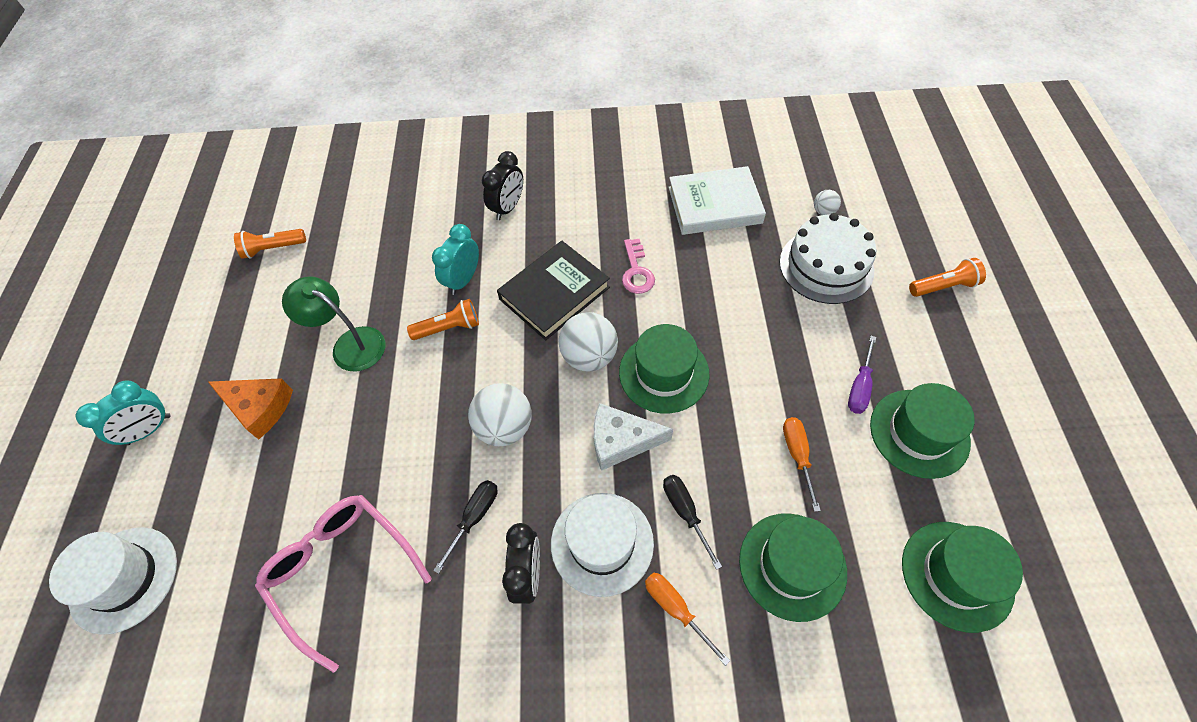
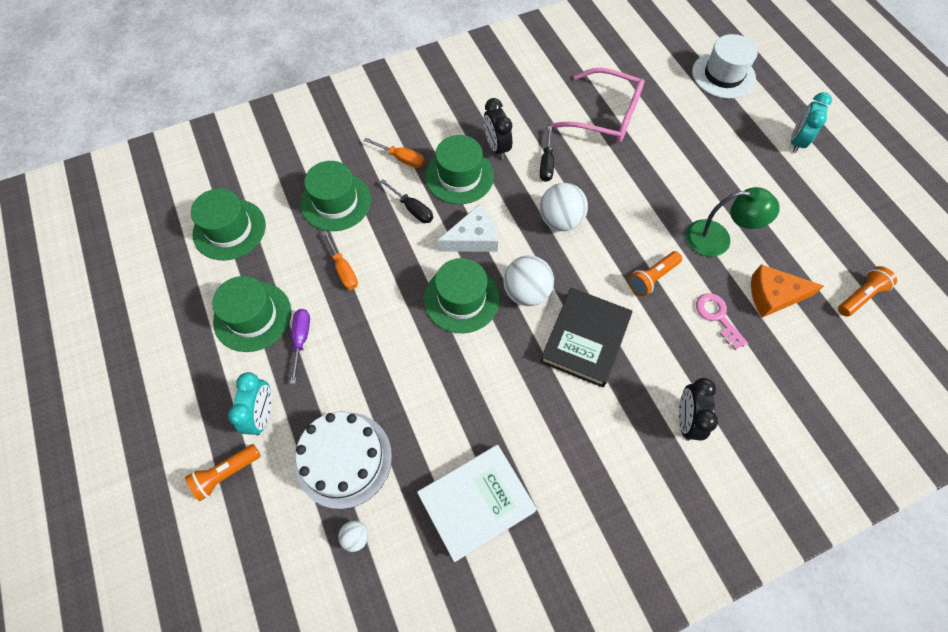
camera: 155 degrees right, 5 degrees up
orange cheese [208,378,293,440] -> orange cheese moved to [751,264,824,318]
turquoise clock [432,224,479,295] -> turquoise clock moved to [228,372,272,435]
white hat [551,493,654,597] -> green hat [425,135,494,204]
pink key [622,239,655,294] -> pink key moved to [696,293,748,350]

